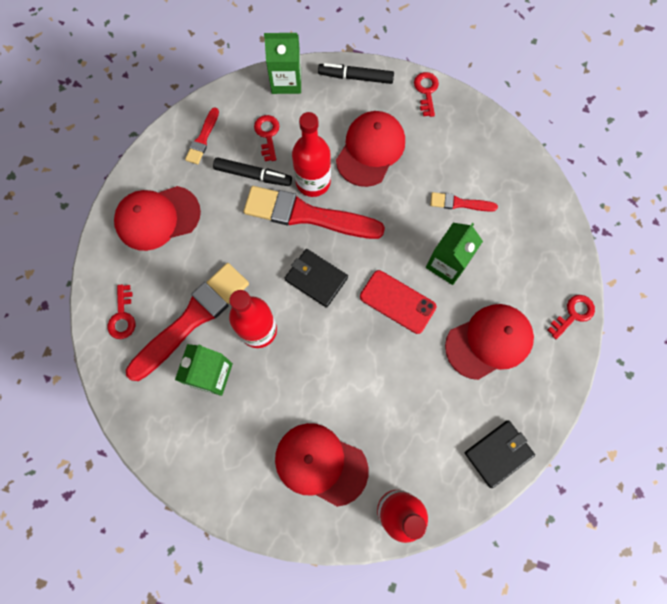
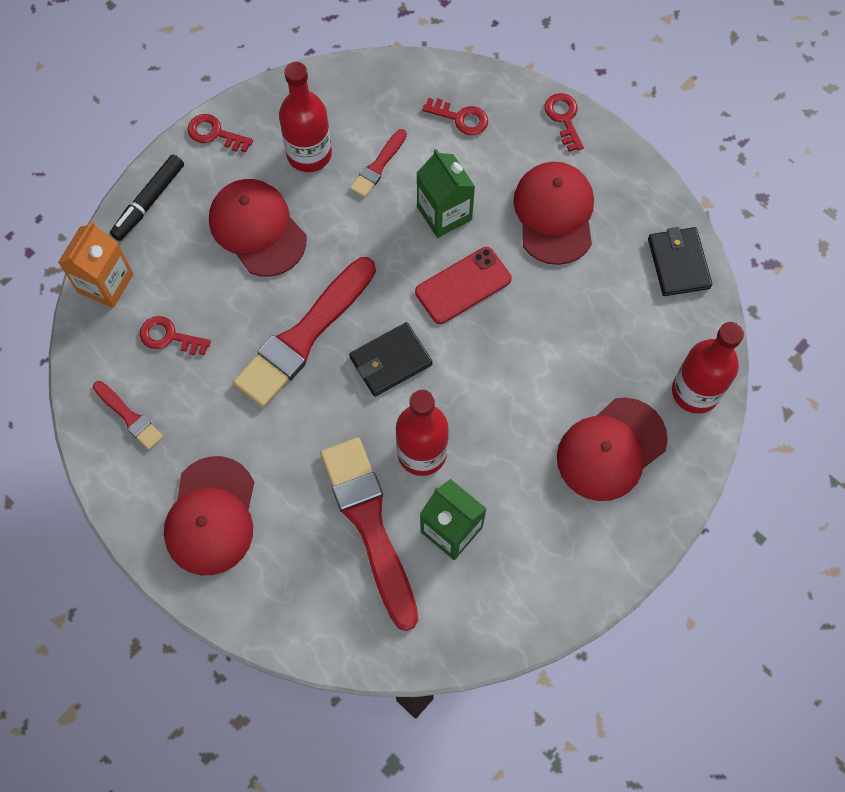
camera: 65 degrees left, 5 degrees down
red key [107,285,135,339] -> red key moved to [422,98,488,135]
black marker [213,157,292,186] -> none
green carton [264,33,301,94] -> orange carton [58,221,133,308]
red bottle [292,112,331,197] -> red bottle moved to [279,62,332,172]

